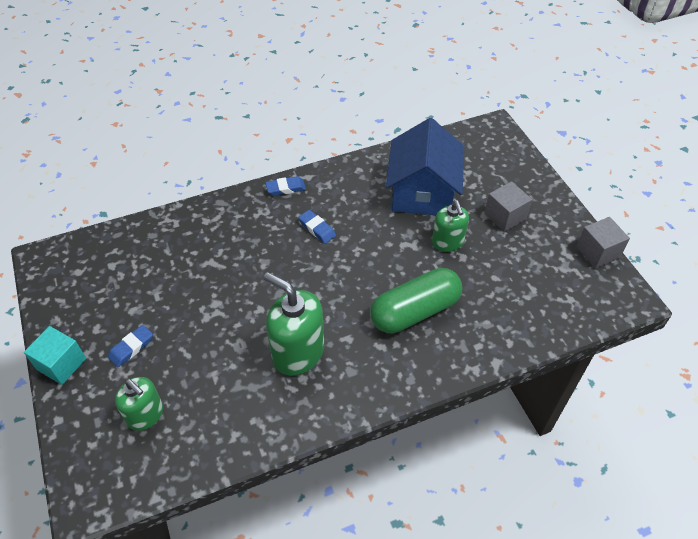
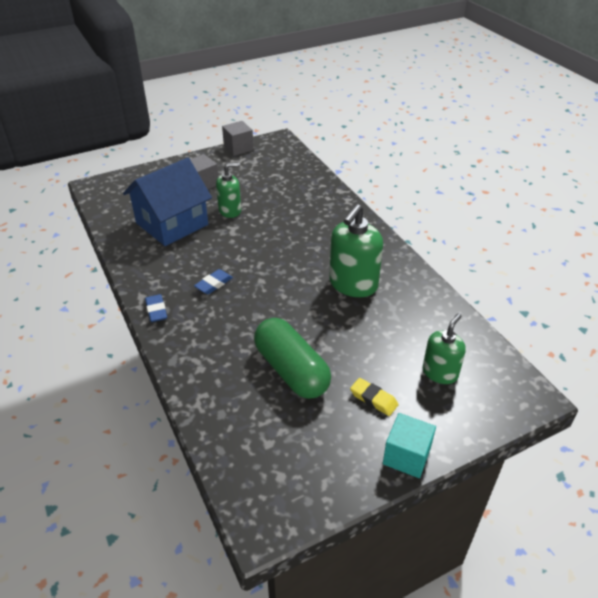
camera: 95 degrees left, 10 degrees down
blue eraser [108,325,153,367] -> yellow eraser [350,378,398,416]
green capsule [370,268,463,333] -> green capsule moved to [254,318,331,399]
blue house [386,118,464,215] -> blue house turned 45 degrees counterclockwise [123,158,212,246]

